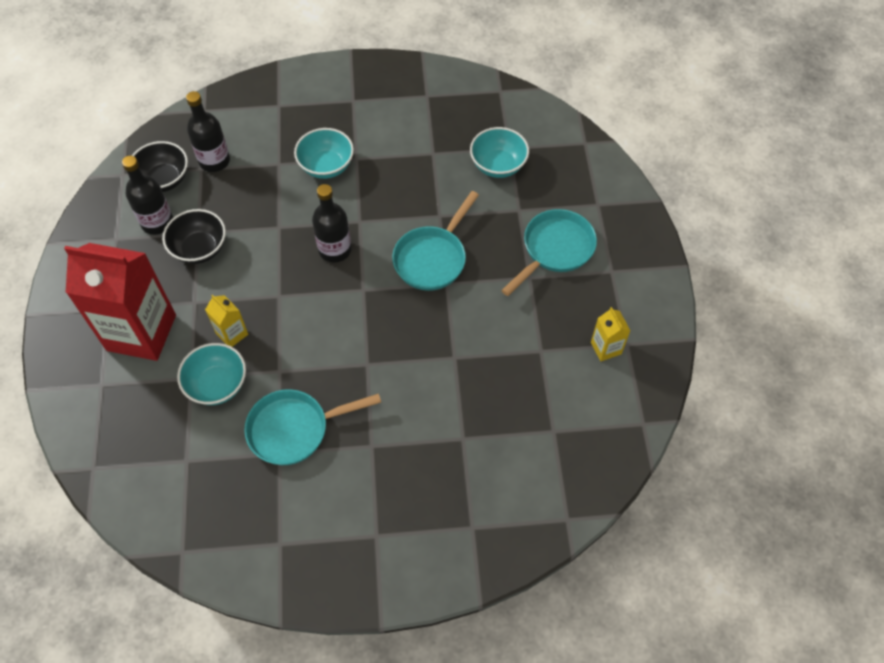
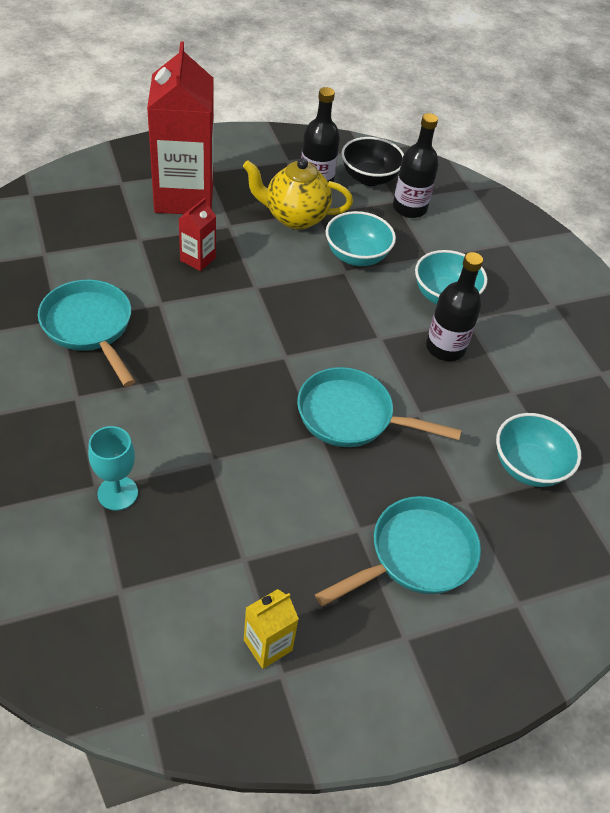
camera: 70 degrees right, 10 degrees down
black bowl [162,209,226,264] -> yellow teapot [243,158,353,230]
turquoise bowl [177,343,246,405] -> turquoise bowl moved to [326,211,396,266]
yellow carton [205,295,248,347] -> red carton [179,198,216,271]
black bottle [312,184,352,262] -> black bottle moved to [426,252,483,361]
turquoise pan [501,209,597,296] -> turquoise pan turned 60 degrees counterclockwise [315,496,481,606]
none -> turquoise goblet [88,426,138,510]

